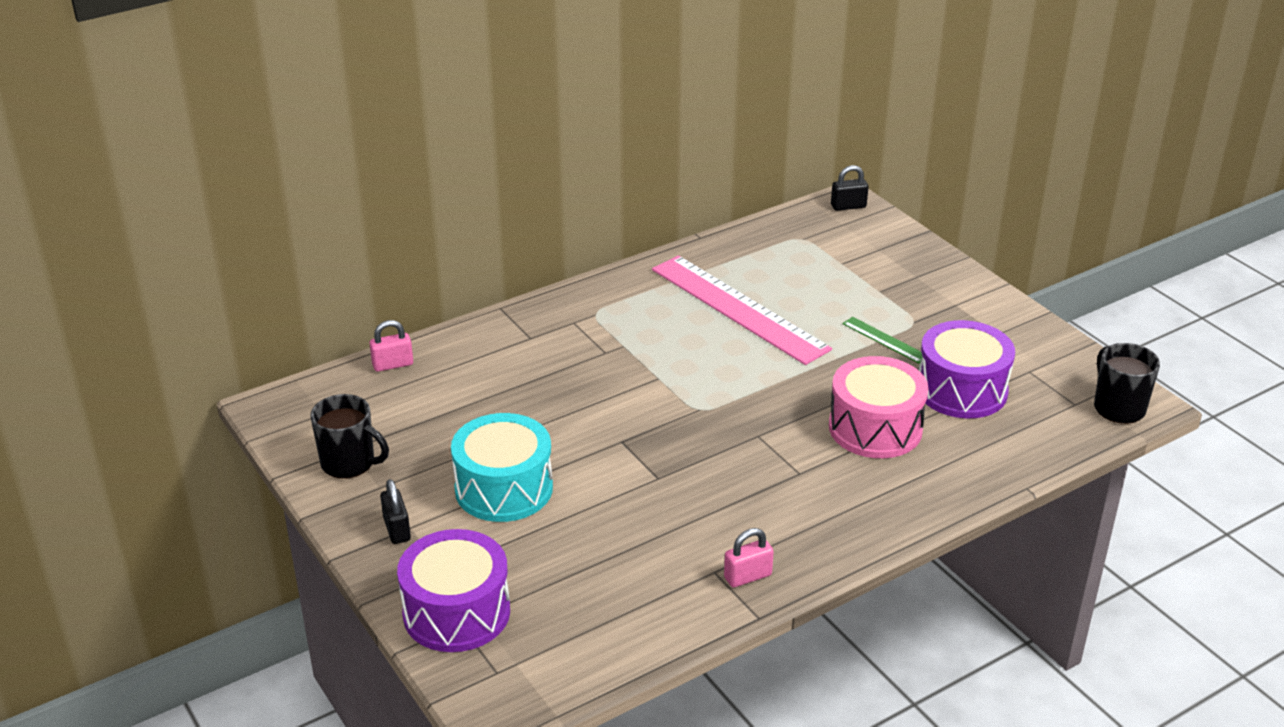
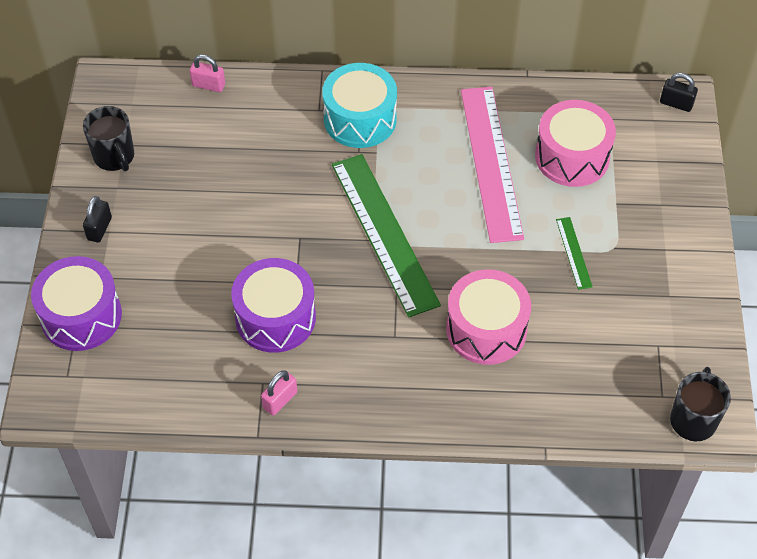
camera: 35 degrees right, 20 degrees up
turquoise drum [451,413,553,522] -> turquoise drum moved to [322,63,397,148]
pink padlock [724,528,774,587] -> pink padlock turned 60 degrees counterclockwise [261,370,297,416]
purple drum [919,320,1015,418] -> purple drum moved to [231,258,316,353]
none -> green ruler [332,154,441,317]
none -> pink drum [535,100,616,187]

